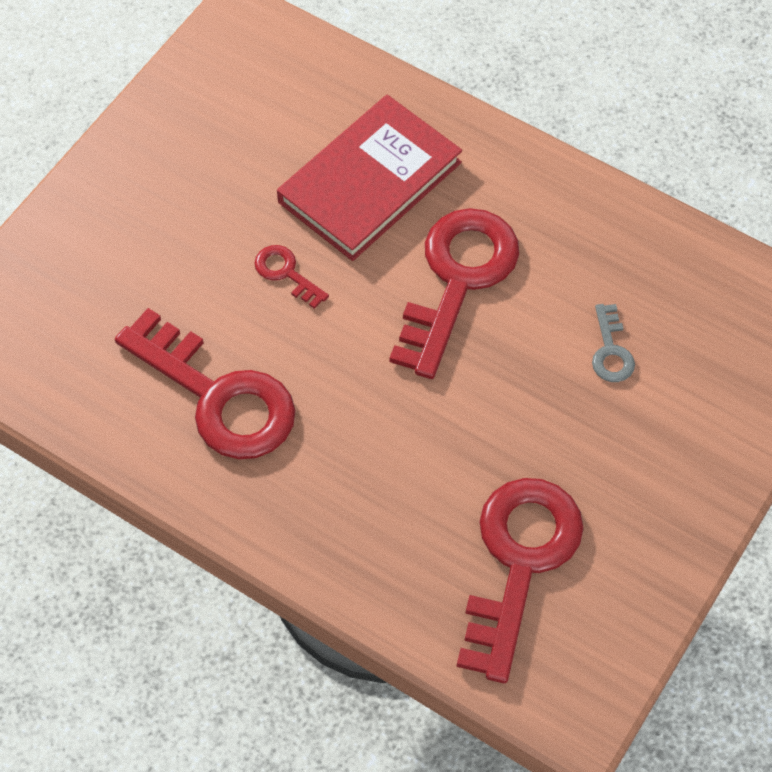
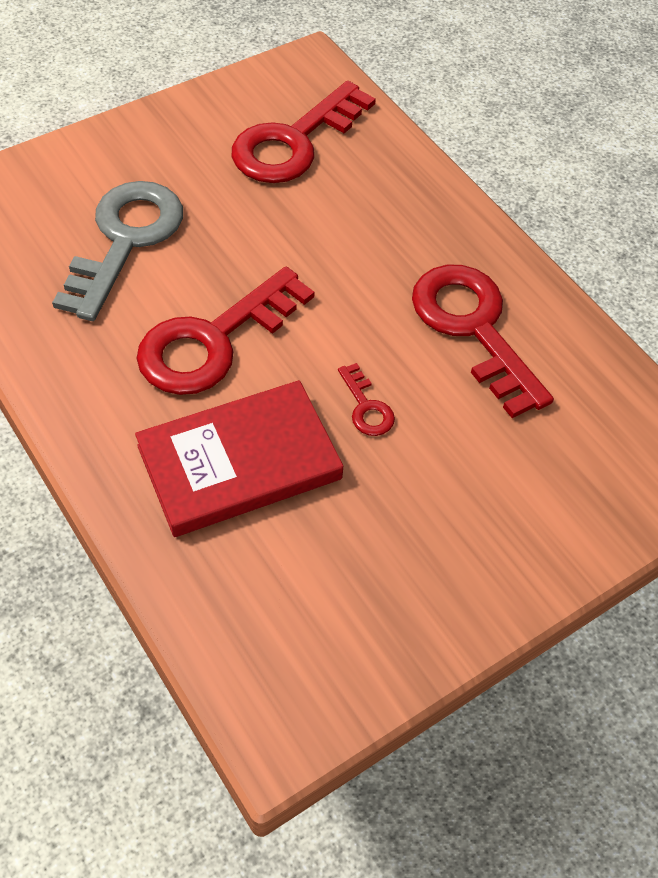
camera: 160 degrees left, 5 degrees down
grey key [592,304,635,382] -> grey key [52,181,183,321], size x2.29

